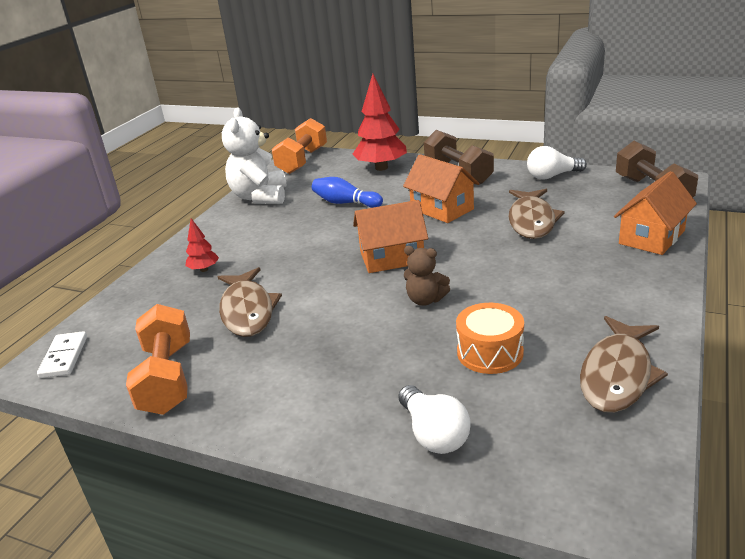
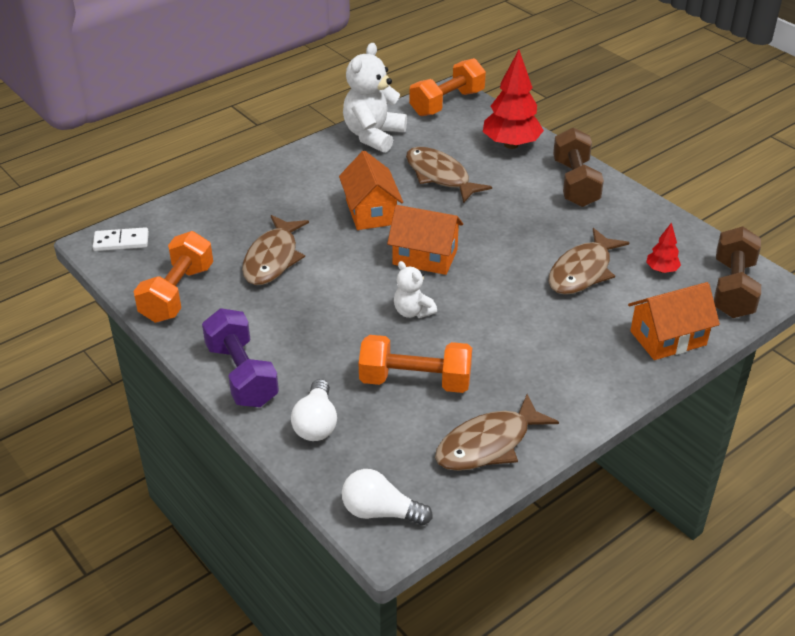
camera: 25 degrees right, 10 degrees up
white domino [37,331,87,378] -> white domino turned 60 degrees clockwise [93,227,149,251]
red tree [186,218,219,272] -> red tree moved to [646,222,681,273]
blue bowling pin [312,177,383,208] -> brown fish [406,147,492,203]
orange house [403,154,480,223] -> orange house moved to [339,151,403,230]
brown teddy bear [404,246,450,306] -> white teddy bear [394,261,437,318]
orange drum [456,303,524,374] -> orange dumbbell [359,335,472,393]
white light bulb [527,146,587,180] -> white light bulb moved to [342,469,433,525]
none -> purple dumbbell [202,308,279,407]

